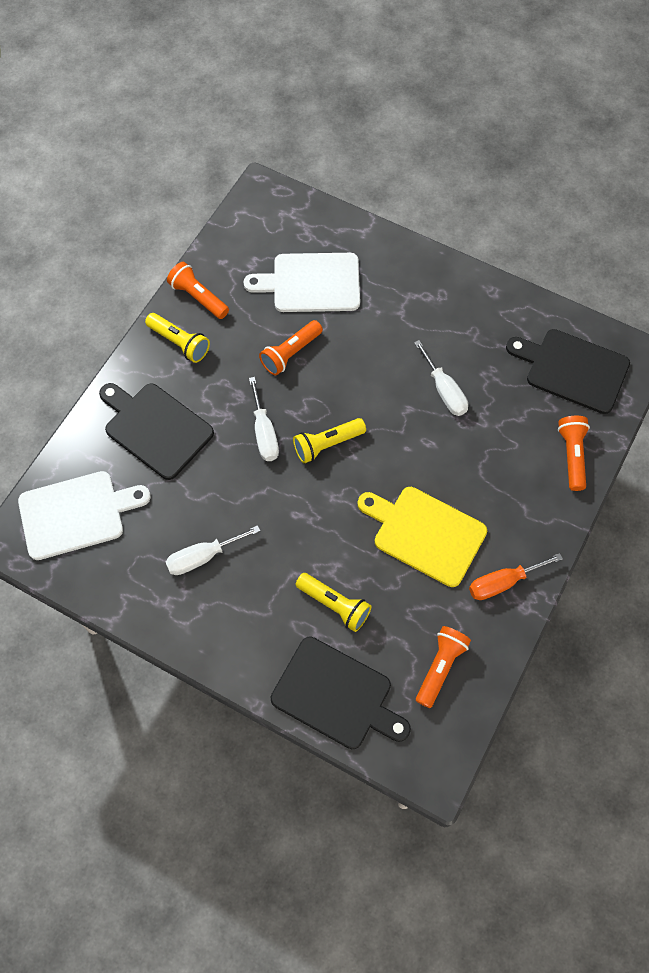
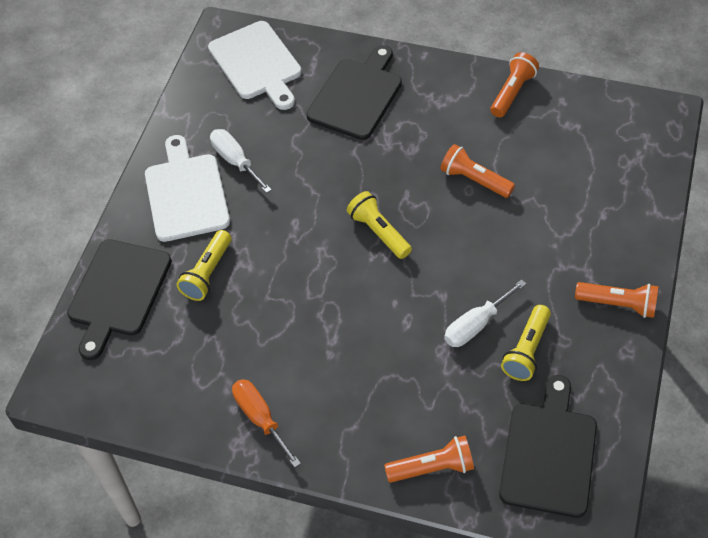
camera: 80 degrees right, 10 degrees down
yellow flashlight [145,313,210,363] -> yellow flashlight moved to [501,305,551,381]
white cutting board [243,253,360,312] -> white cutting board moved to [145,135,230,242]
white screwdriver [249,377,279,461] -> none
yellow cutting board [358,487,487,587] -> none
orange flashlight [416,626,471,708] -> orange flashlight moved to [575,282,658,318]

